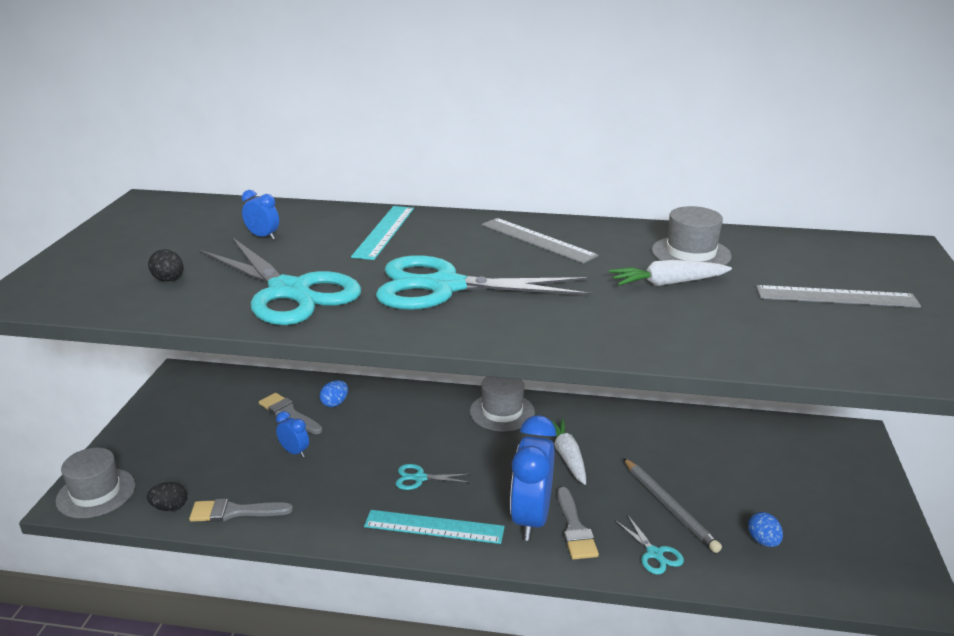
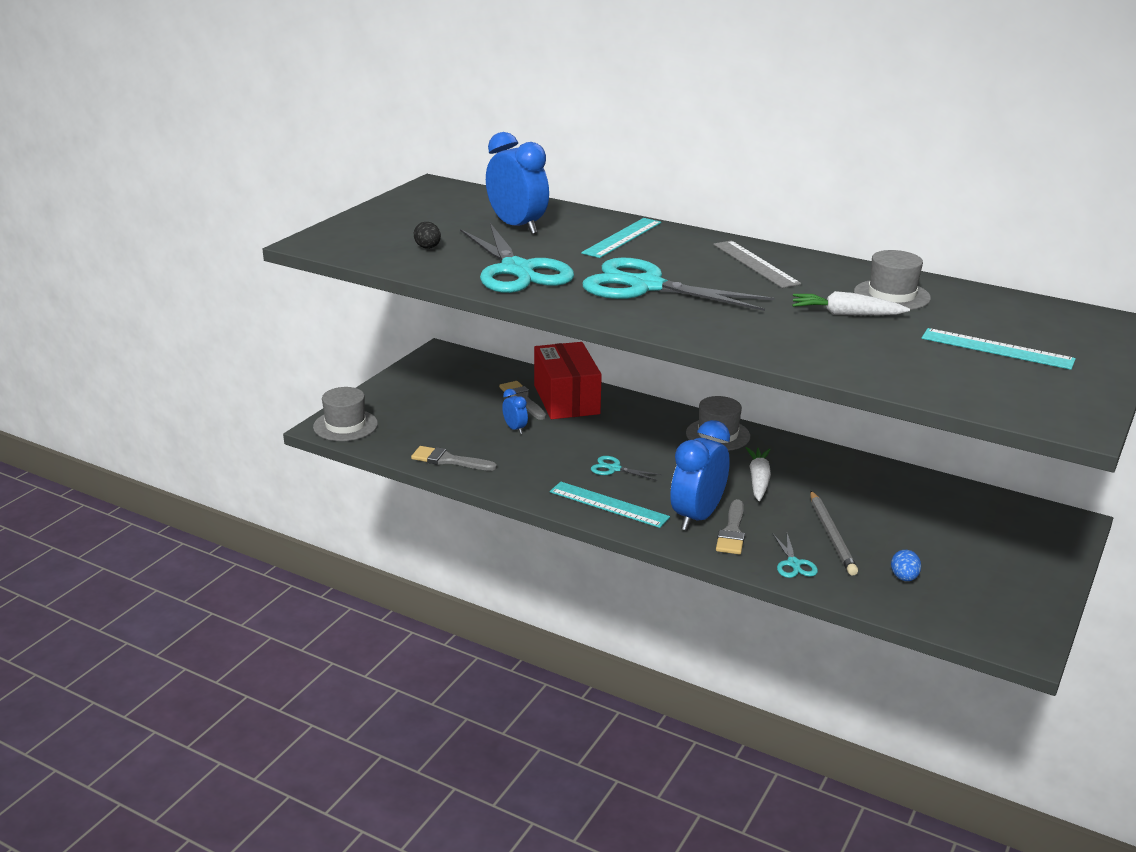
camera: 20 degrees right, 0 degrees up
black egg [147,482,187,511] -> none
blue clock [242,190,279,240] -> blue clock [486,132,549,234], size x2.16
blue egg [320,380,348,407] -> red box [534,342,602,419]
grey ruler [756,285,921,308] -> turquoise ruler [922,328,1076,370]

